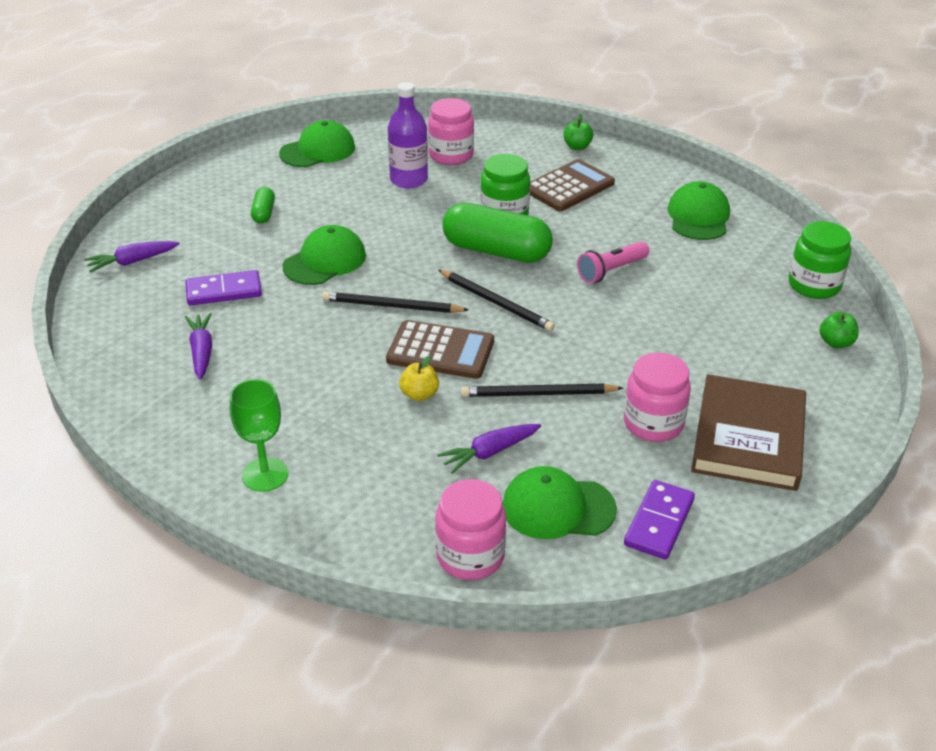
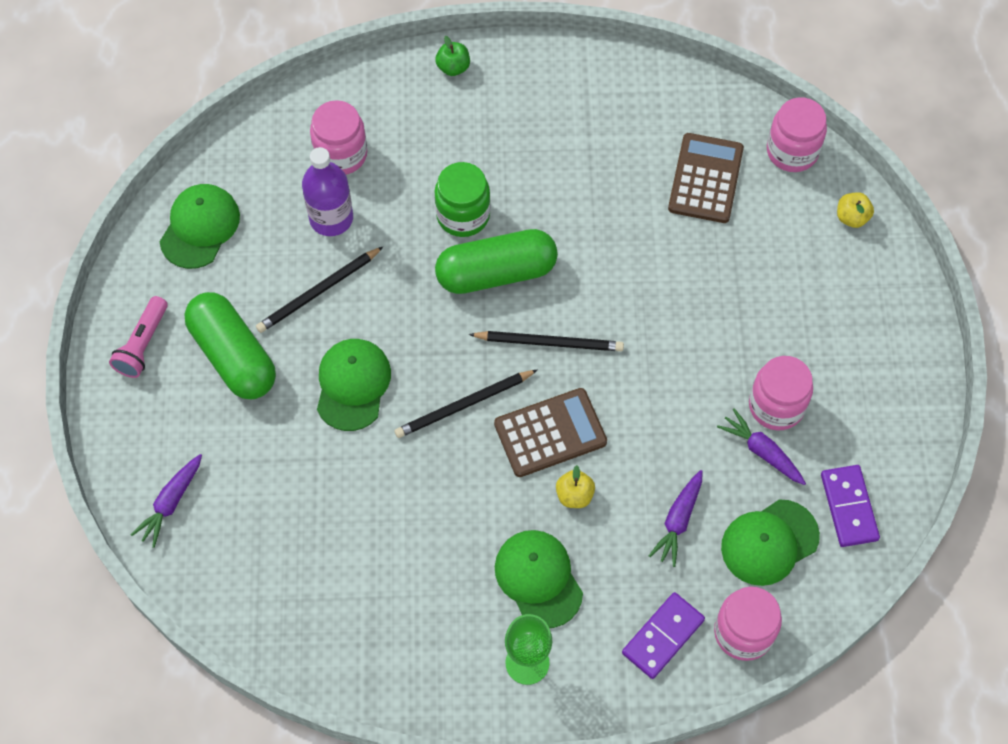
camera: 35 degrees left, 25 degrees up
purple domino [185,270,262,306] -> purple domino moved to [622,592,705,679]
purple carrot [185,313,212,379] -> purple carrot moved to [717,408,806,485]
green capsule [251,187,275,224] -> green capsule [185,292,276,399], size x2.16
black pencil [461,384,623,397] -> black pencil moved to [256,247,383,333]
brown calculator [530,159,615,211] -> brown calculator moved to [668,133,744,223]
pink flashlight [577,242,649,283] -> pink flashlight moved to [109,296,168,378]
green cap [667,181,730,240] -> green cap moved to [495,530,583,628]
brown book [691,374,806,491] -> none
green jar [789,221,851,299] -> pink jar [767,97,827,172]
green apple [820,312,859,348] -> yellow apple [837,192,874,228]

